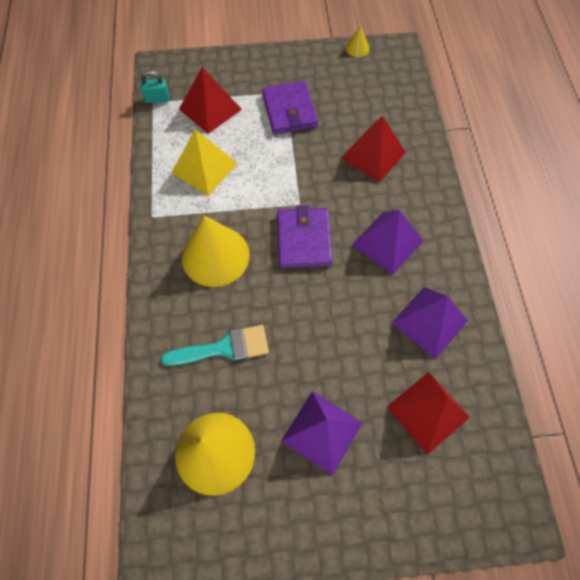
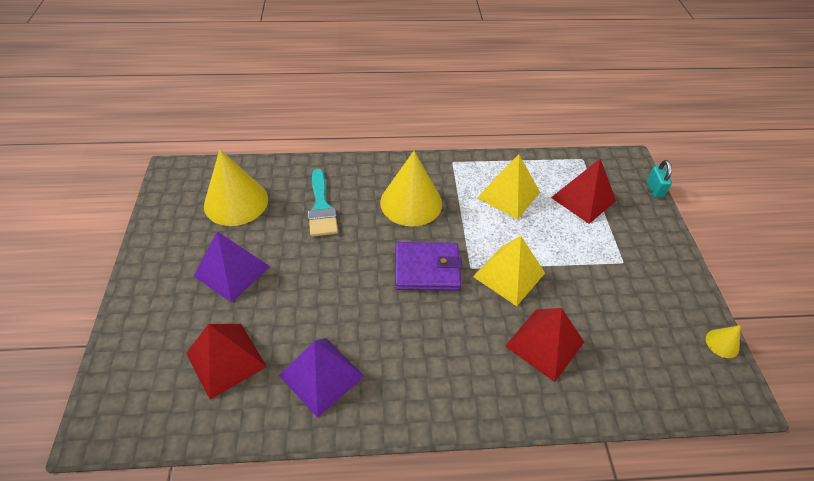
camera: 90 degrees right, 15 degrees down
turquoise padlock [140,70,169,103] -> turquoise padlock moved to [647,160,672,198]
purple wallet [262,81,318,135] -> none
purple pyramid [352,210,423,275] -> none
none -> yellow pyramid [473,236,545,306]

